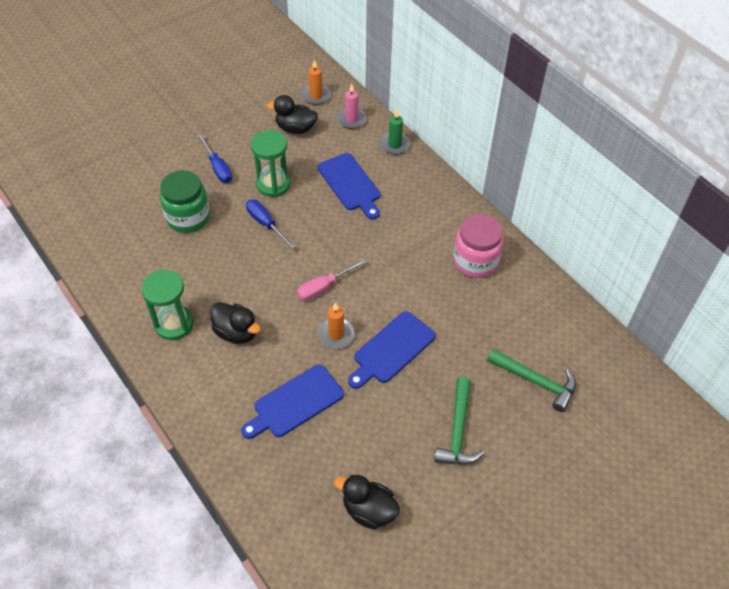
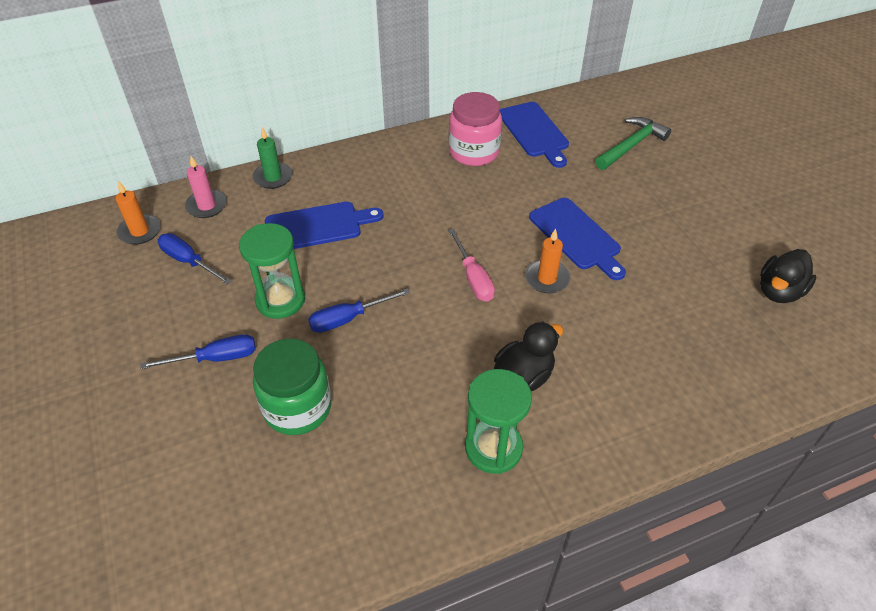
camera: 75 degrees left, 5 degrees down
blue cutting board [241,364,344,439] -> blue cutting board moved to [500,102,569,168]
black duck [267,95,318,134] -> blue screwdriver [158,233,232,284]
green hammer [434,377,484,465] -> none

